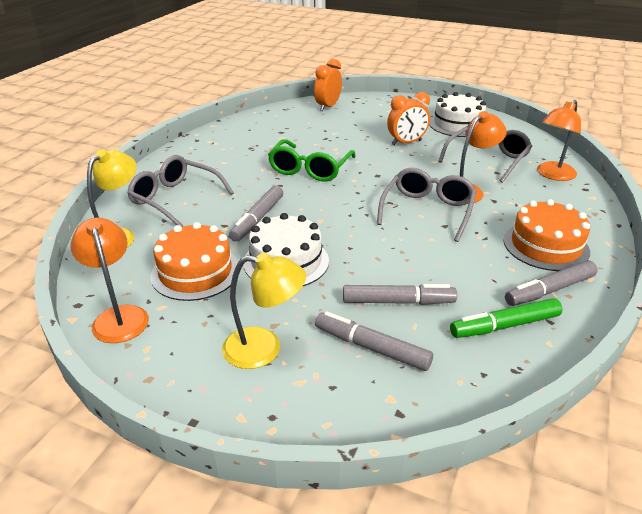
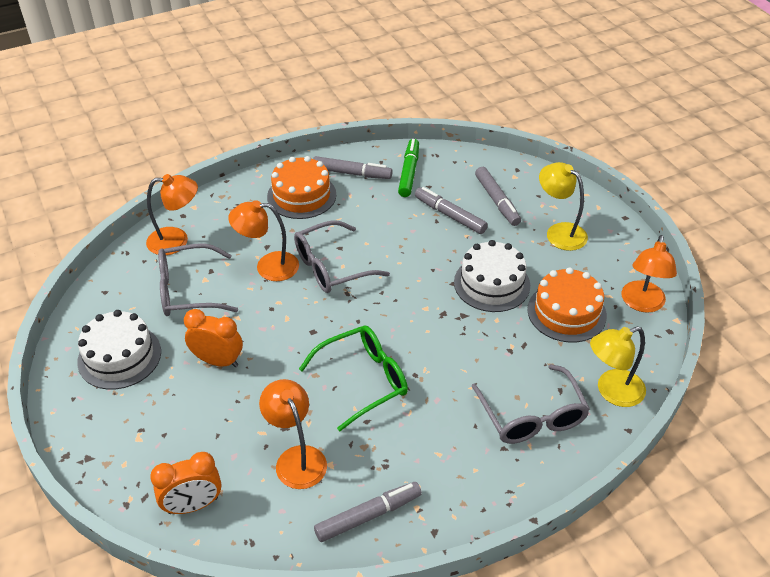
camera: 140 degrees left, 10 degrees up
grey marker [229,186,283,242] -> grey marker moved to [314,482,422,542]
green marker [450,298,562,338] -> green marker turned 105 degrees counterclockwise [398,139,419,197]
none -> orange lamp [259,379,327,489]

